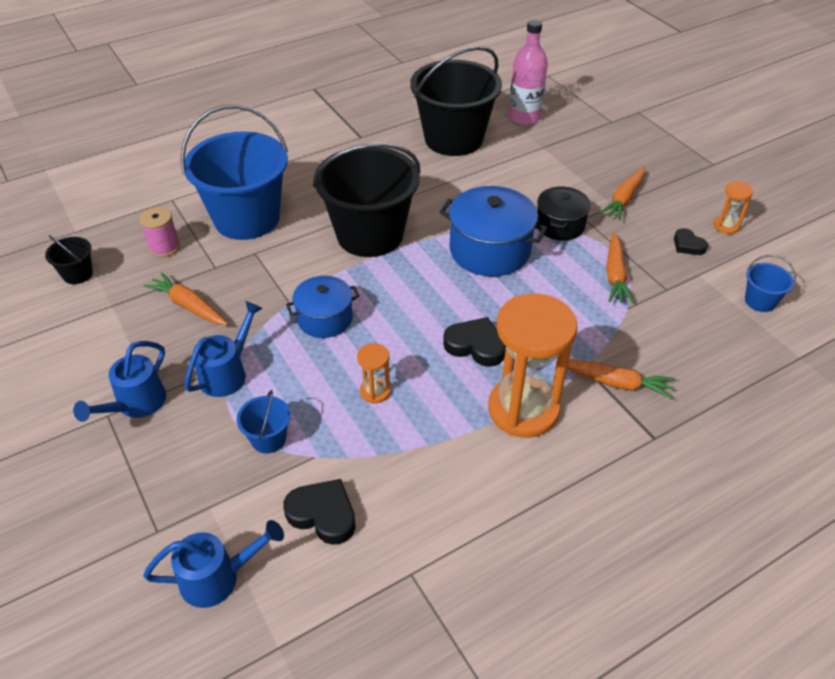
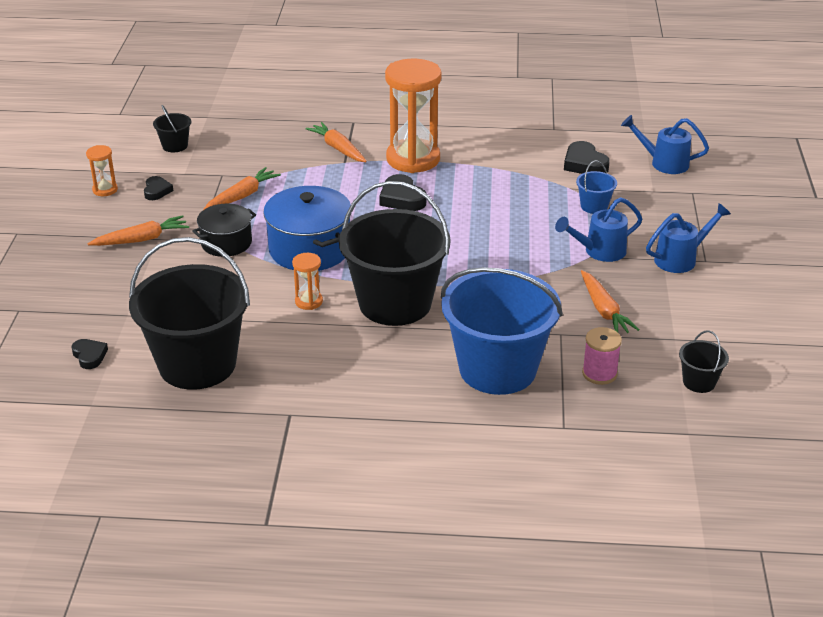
camera: 145 degrees left, 10 degrees down
blue pot [286,276,359,338] -> none
orange hourglass [357,343,391,404] -> orange hourglass moved to [292,253,323,310]
pink bottle [509,20,548,125] -> black heart [71,339,108,369]
blue bucket [745,255,796,312] -> black bucket [153,105,191,152]

